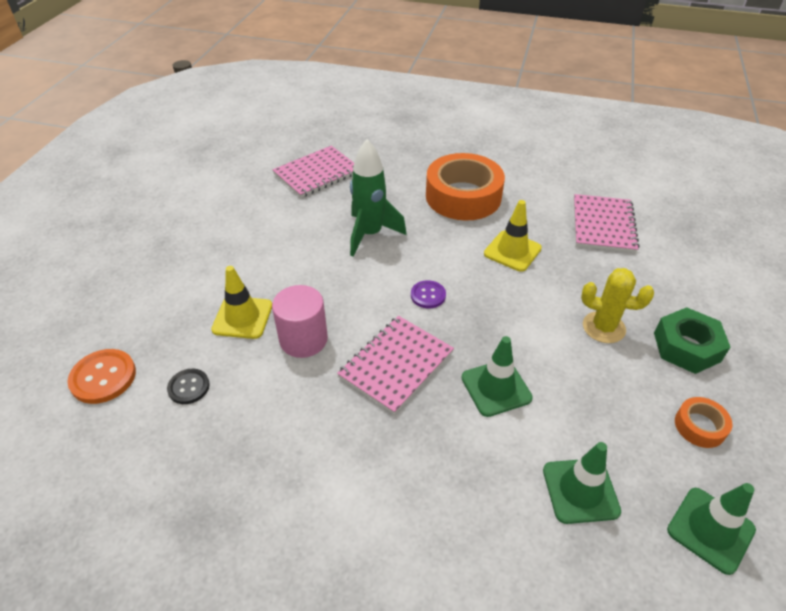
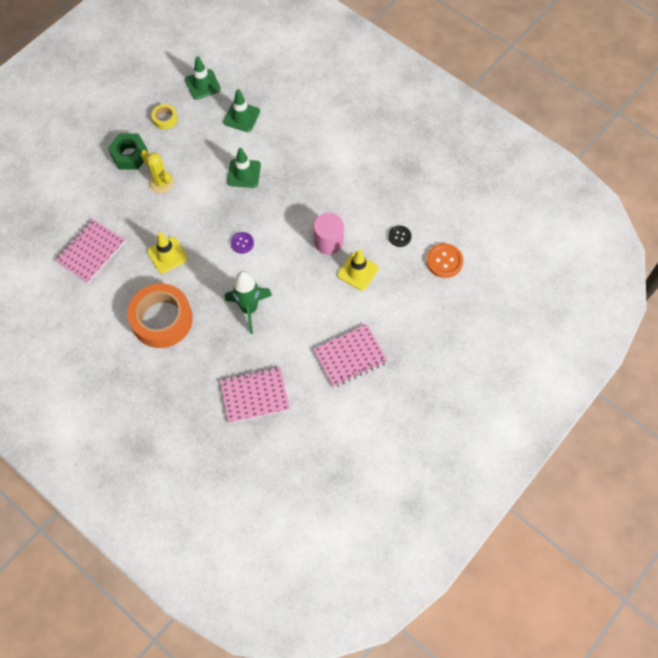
camera: 155 degrees left, 20 degrees up
pink notebook [337,316,454,415] -> pink notebook moved to [313,324,388,387]
orange tape [675,397,733,448] -> yellow tape [152,104,178,130]

